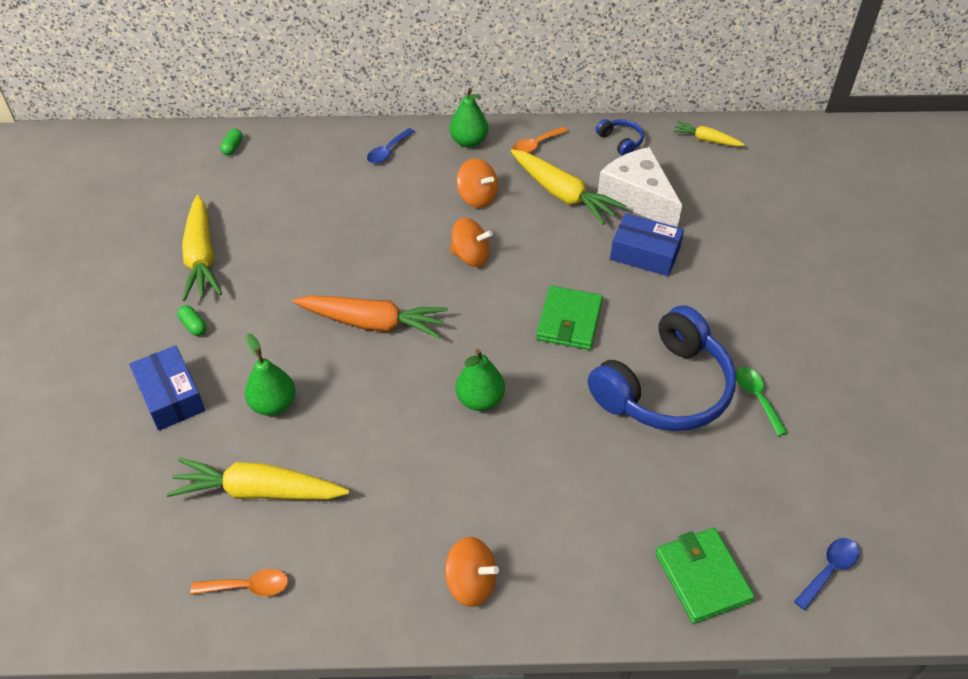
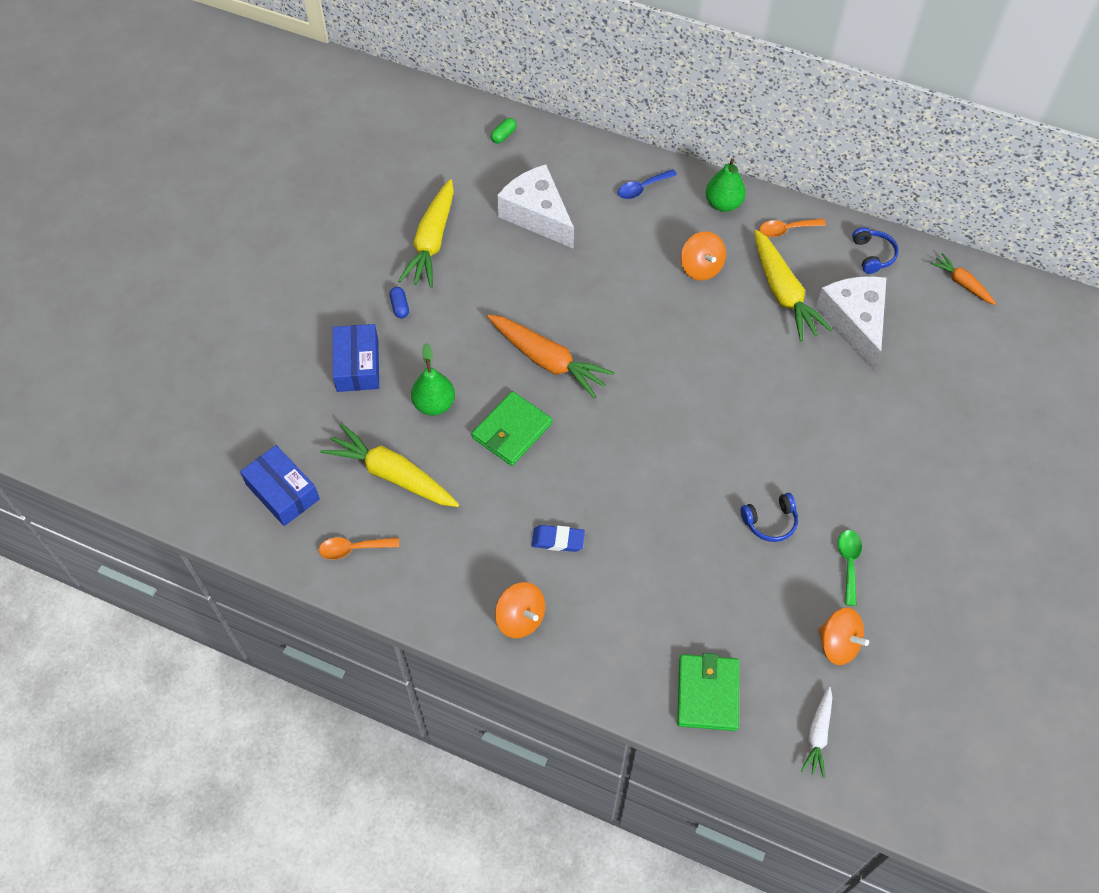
camera: 25 degrees right, 10 degrees up
green capsule [177,306,206,336] -> blue capsule [389,287,409,318]
orange spoon [190,569,288,596] -> orange spoon turned 150 degrees clockwise [319,537,399,560]
orange spinning top [450,218,493,267] -> orange spinning top moved to [818,608,869,665]
green pear [456,349,505,411] -> none
green wallet [536,286,603,350] -> green wallet moved to [472,391,552,466]
blue headphones [588,305,736,431] -> blue headphones [741,493,798,542], size x0.42
blue box [610,213,684,276] -> blue box moved to [240,445,320,526]
yellow carrot [673,121,745,147] -> orange carrot [930,253,996,305]
blue spoon [794,538,859,610] -> white carrot [801,687,833,778]
none -> white cheese [497,164,574,249]
none -> blue eraser [532,525,585,552]

